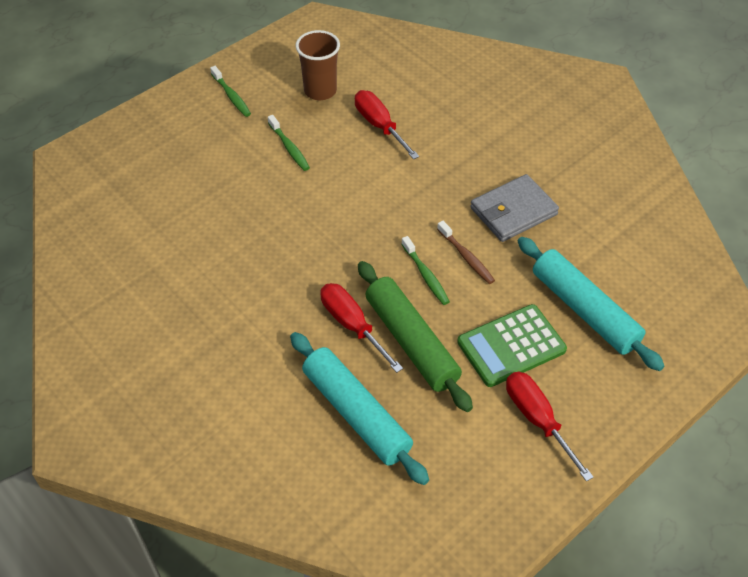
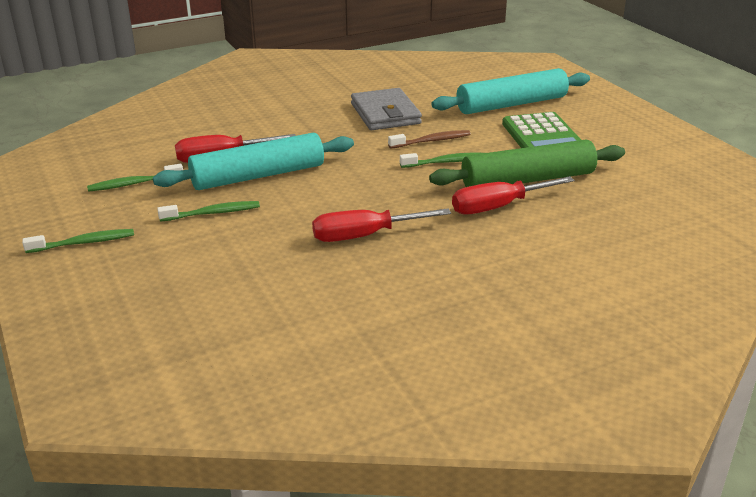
camera: 75 degrees left, 20 degrees down
turquoise rolling pin [290,332,429,485] -> turquoise rolling pin moved to [153,133,354,190]
brown cup [296,30,340,100] -> green toothbrush [87,164,183,192]
red screwdriver [506,372,594,482] -> red screwdriver moved to [312,208,451,242]

